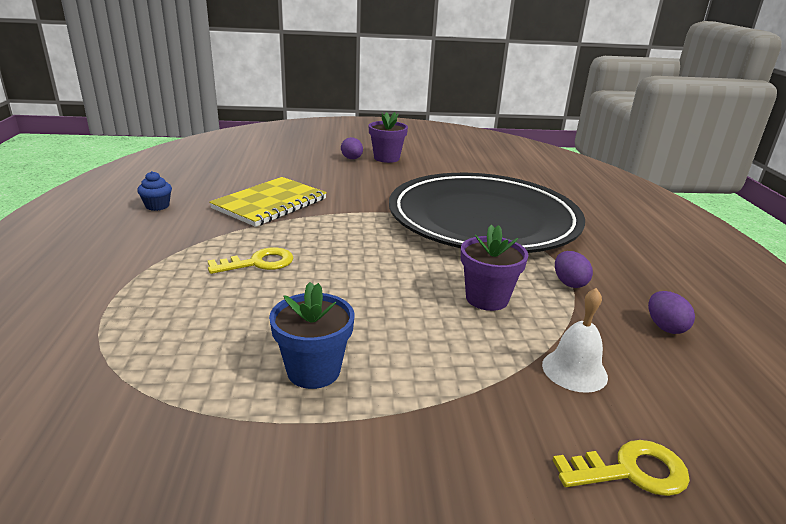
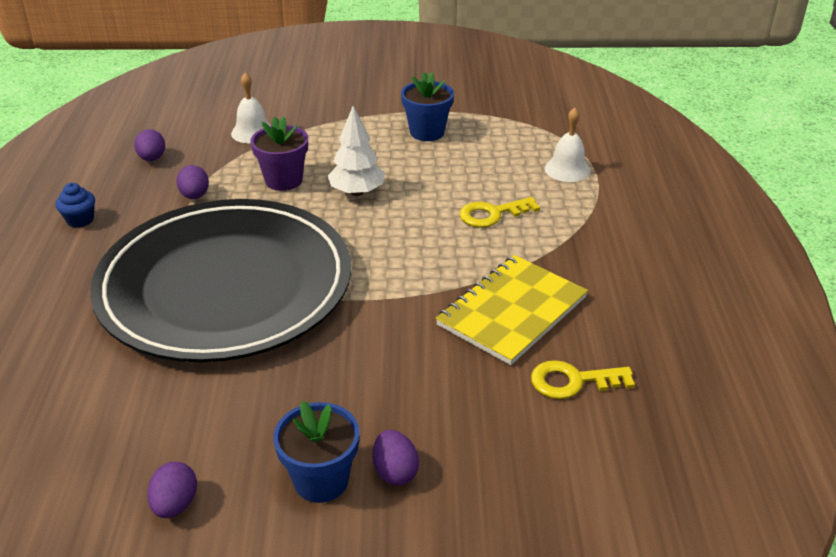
camera: 175 degrees left, 10 degrees up
blue cupcake [137,171,172,211] -> blue cupcake moved to [56,183,95,228]
purple flower pot [369,112,408,163] -> blue flower pot [273,401,360,503]
yellow key [553,440,690,496] -> yellow key moved to [531,360,635,399]
none -> purple egg [147,462,197,518]
none -> white tree [328,106,385,196]
none -> white bell [545,108,590,182]

